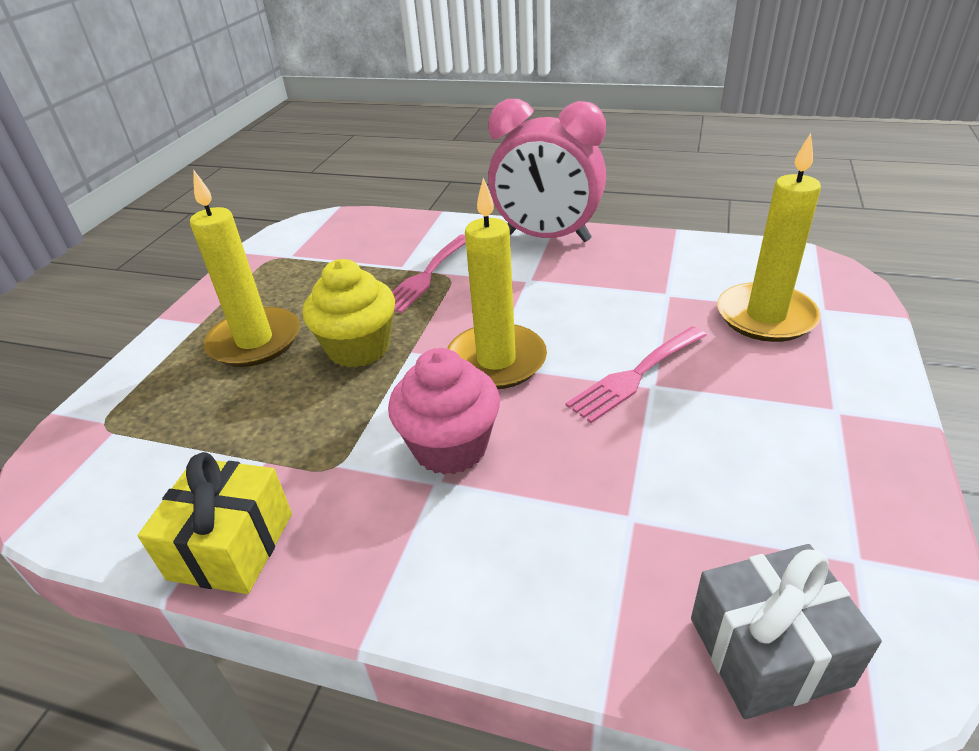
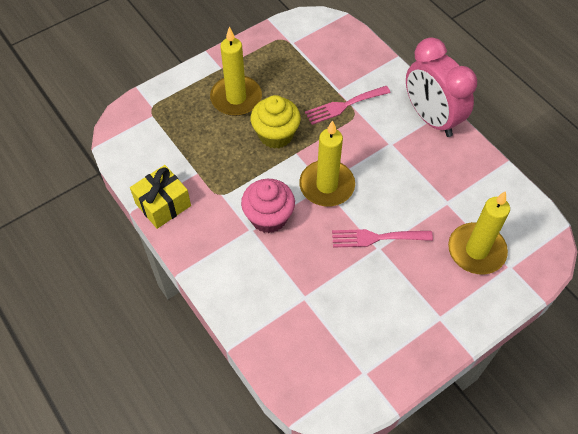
camera: 35 degrees right, 20 degrees up
grey gift [691,544,882,719] -> none

